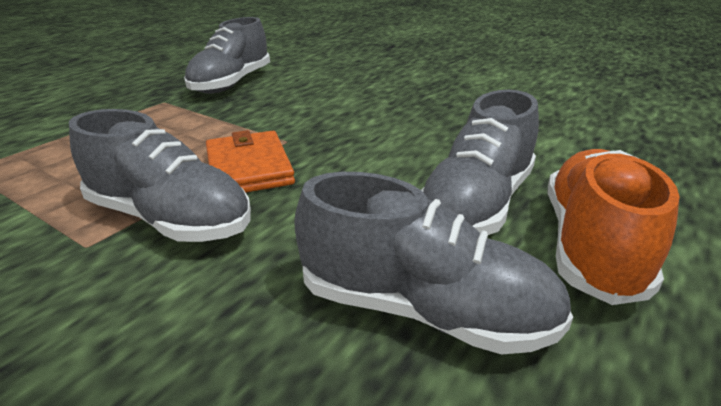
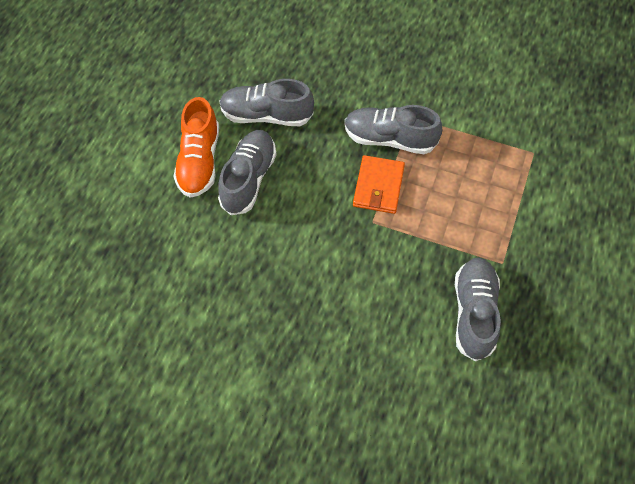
camera: 165 degrees right, 30 degrees up
orange wallet [206,130,295,192] -> orange wallet turned 45 degrees clockwise [353,155,405,214]

